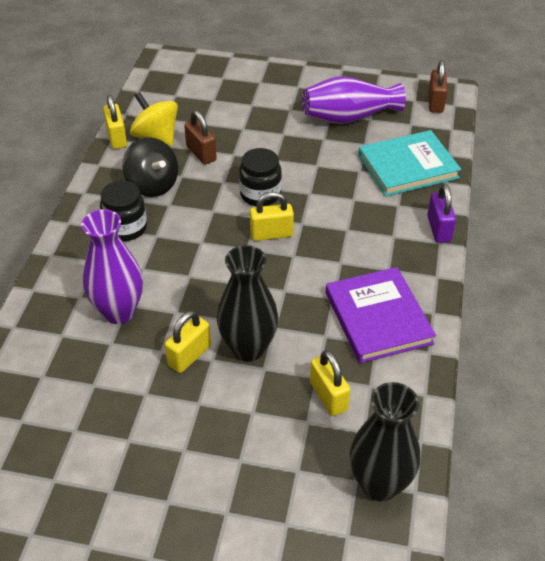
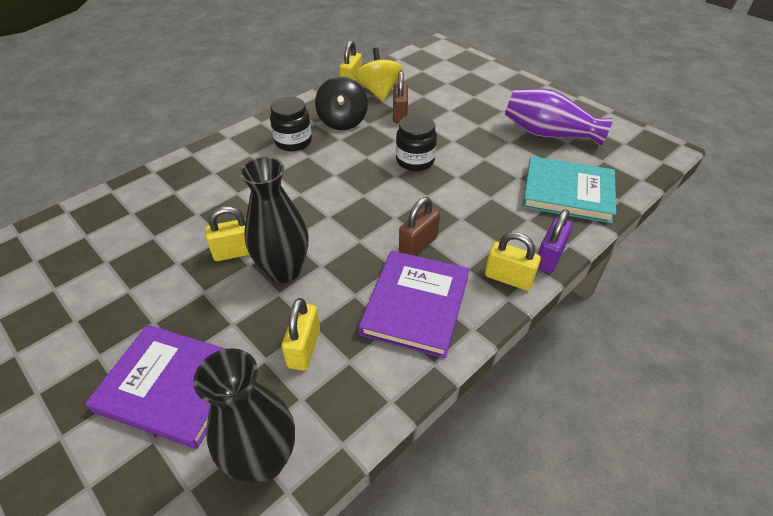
camera: 35 degrees right, 0 degrees up
purple vase [81,209,143,324] -> none
yellow padlock [250,192,294,241] -> yellow padlock moved to [485,232,541,291]
brown padlock [428,60,447,113] -> brown padlock moved to [399,197,440,256]
none -> purple book [85,325,226,449]

